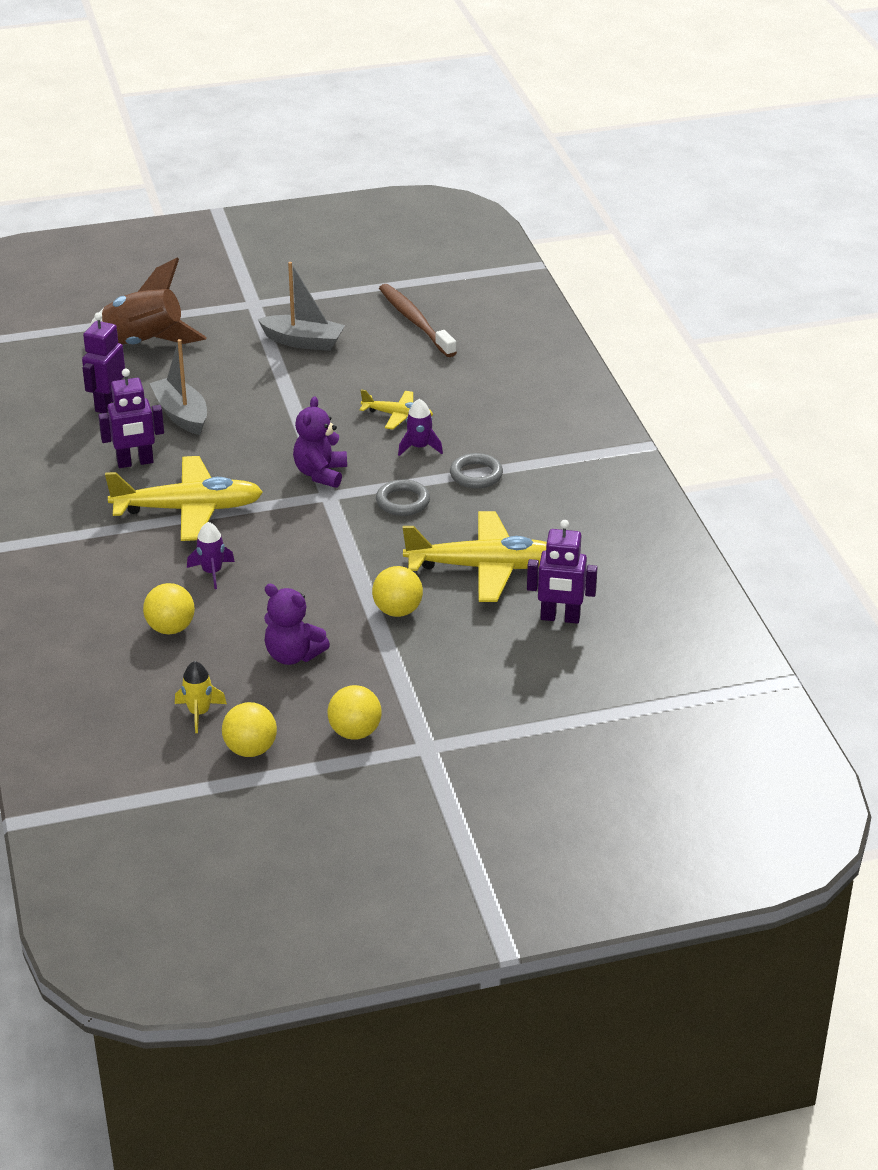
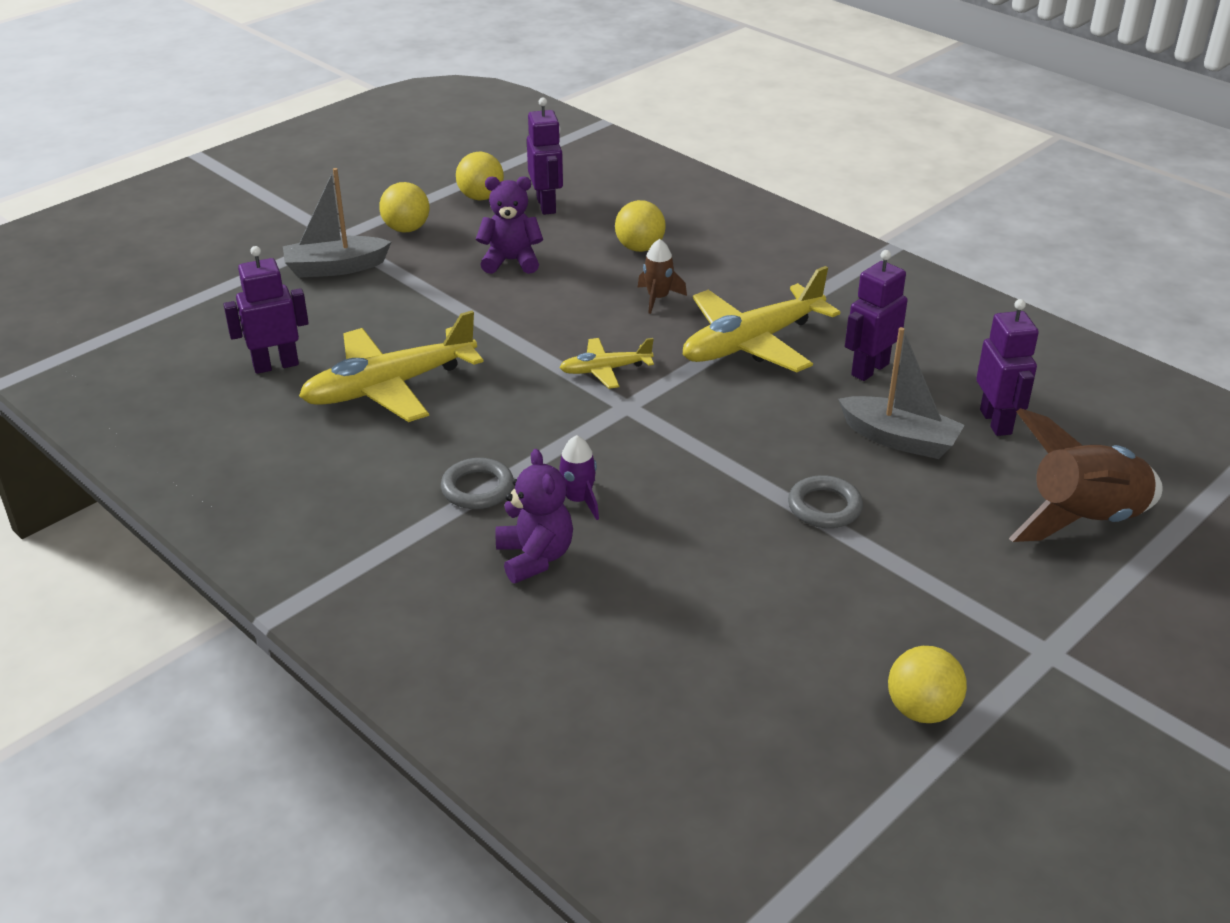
camera: 150 degrees right, 0 degrees up
yellow rocket [175,661,227,733] -> purple robot [527,97,563,215]
purple rocket [187,522,235,589] -> brown rocket [638,239,687,314]
grey boat [258,262,345,351] -> grey boat moved to [283,168,391,278]
purple teddy bear [293,396,347,488] -> purple teddy bear moved to [496,449,573,583]
yellow plane [360,389,433,430] -> yellow plane moved to [559,338,654,389]
yellow ball [372,566,423,617] -> yellow ball moved to [888,646,967,723]
grey ring [376,479,430,516] -> grey ring moved to [788,475,863,528]
brown toothbrush [379,284,457,357] -> none

